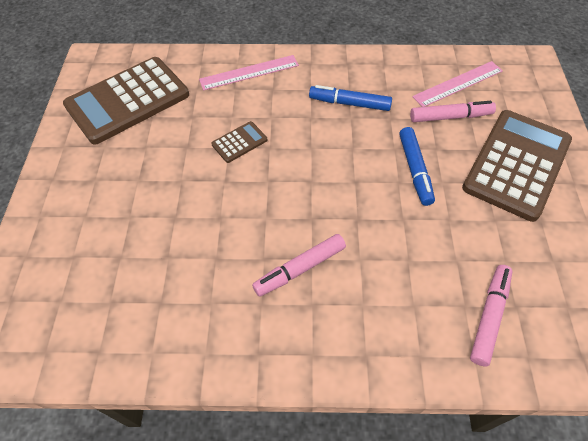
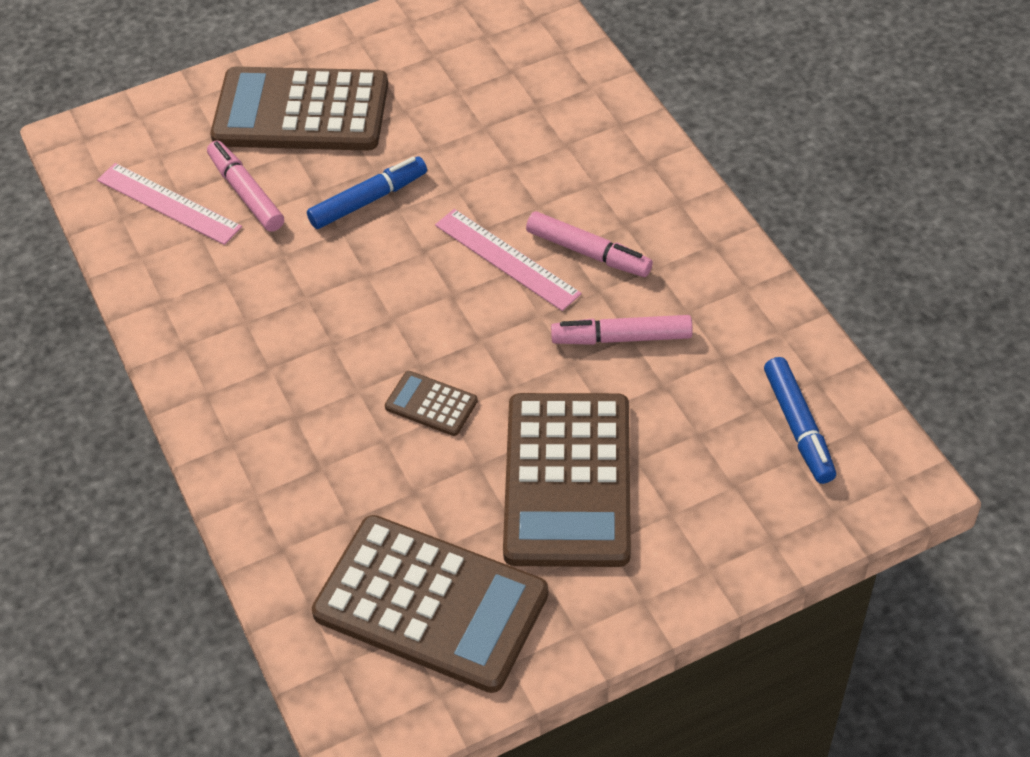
camera: 115 degrees left, 5 degrees down
pink ruler [199,55,299,91] -> pink ruler moved to [435,209,582,311]
blue marker [309,85,392,111] -> blue marker moved to [764,357,836,484]
pink marker [470,265,512,366] -> pink marker moved to [551,315,693,345]
none -> brown calculator [503,393,631,567]

